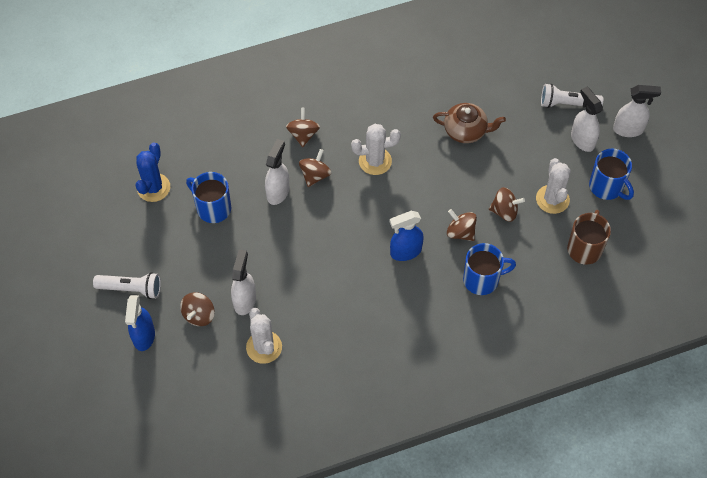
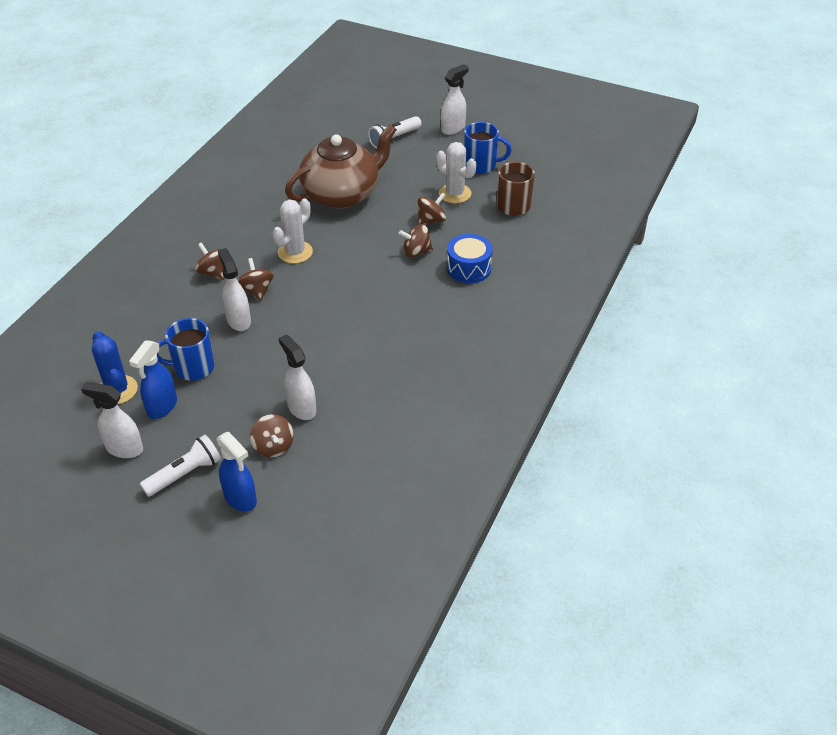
camera: 45 degrees left, 15 degrees down
white cactus [246,308,282,364] -> none
blue spray bottle [390,211,424,261] -> blue spray bottle moved to [129,340,177,419]
brown teapot [433,103,506,143] -> brown teapot [285,124,397,209], size x1.80
blue mug [463,243,516,295] -> blue drum [447,234,493,283]
white spray bottle [571,87,603,152] -> white spray bottle moved to [81,382,143,458]

